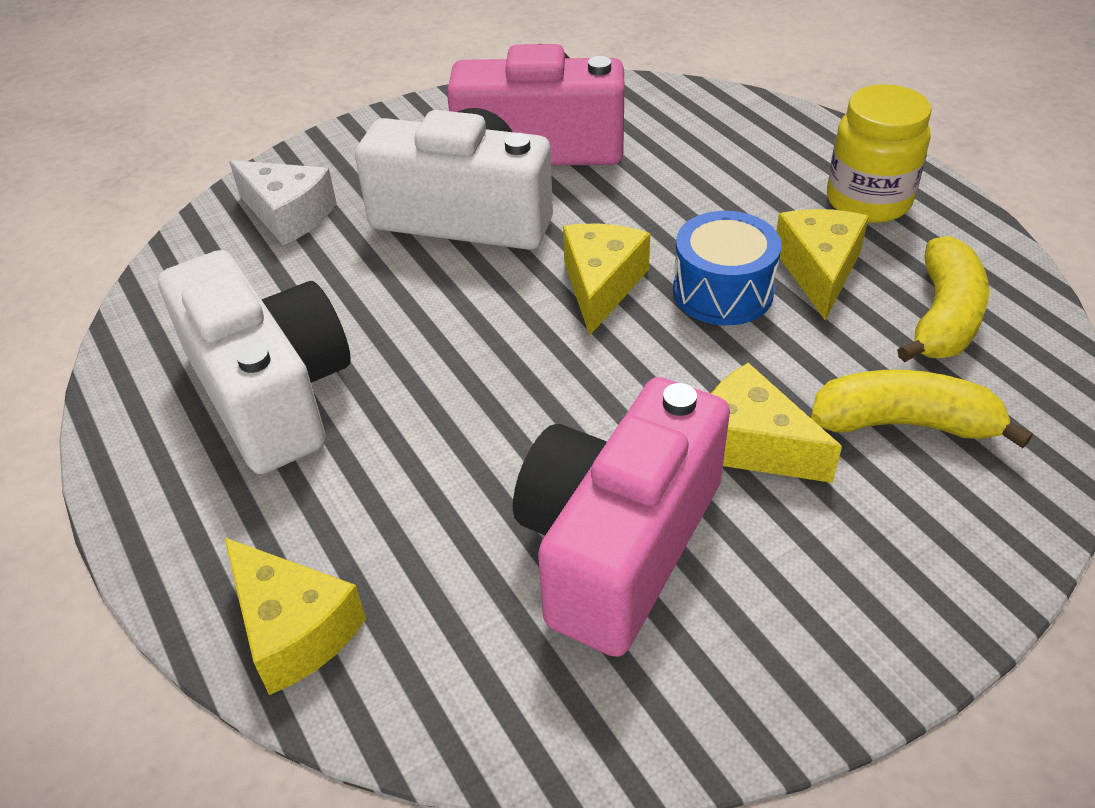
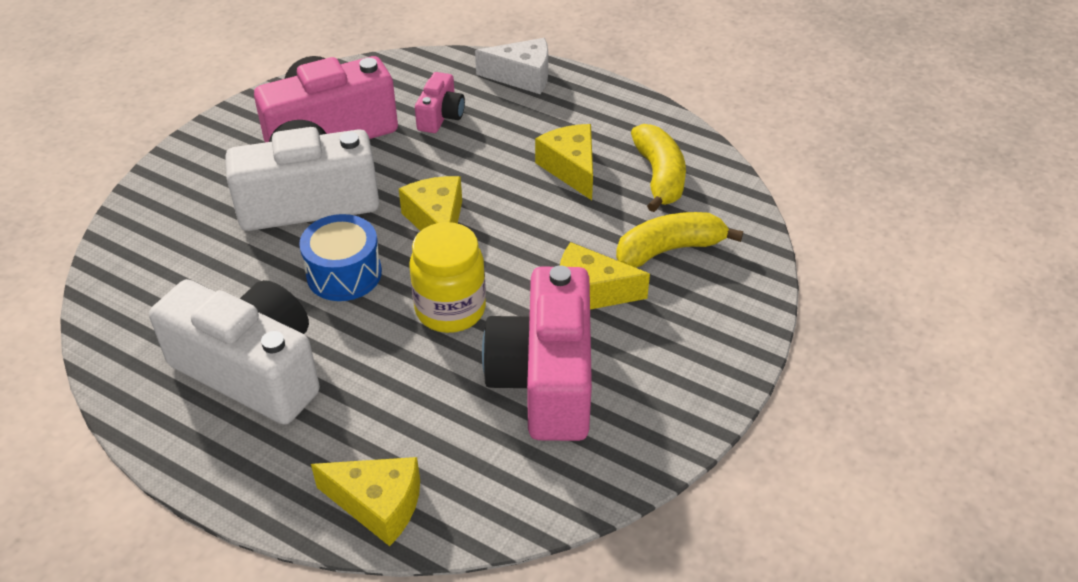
camera: 30 degrees left, 0 degrees up
white cheese [229,160,337,245] -> white cheese moved to [475,38,548,94]
blue drum [673,211,781,325] -> blue drum moved to [299,214,382,301]
yellow jar [827,84,932,223] -> yellow jar moved to [409,222,486,333]
none -> pink camera [415,72,465,133]

